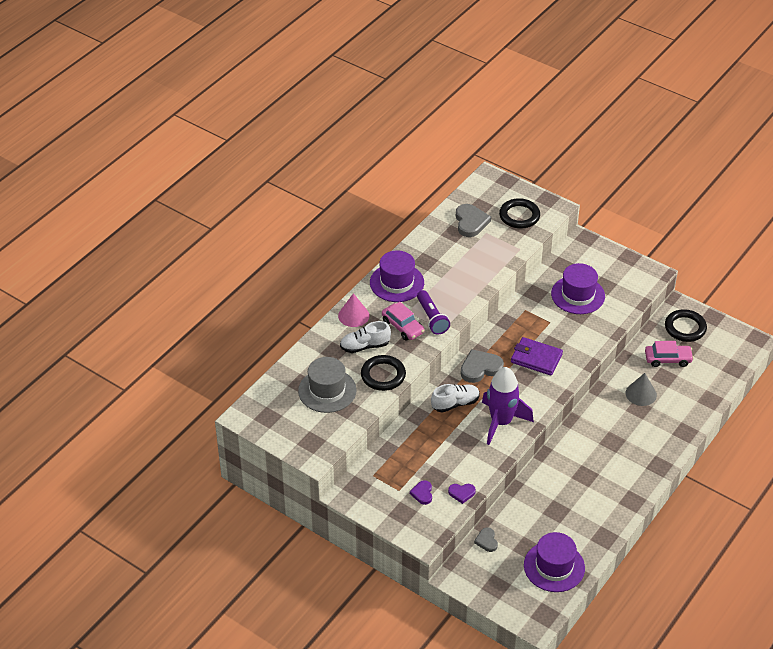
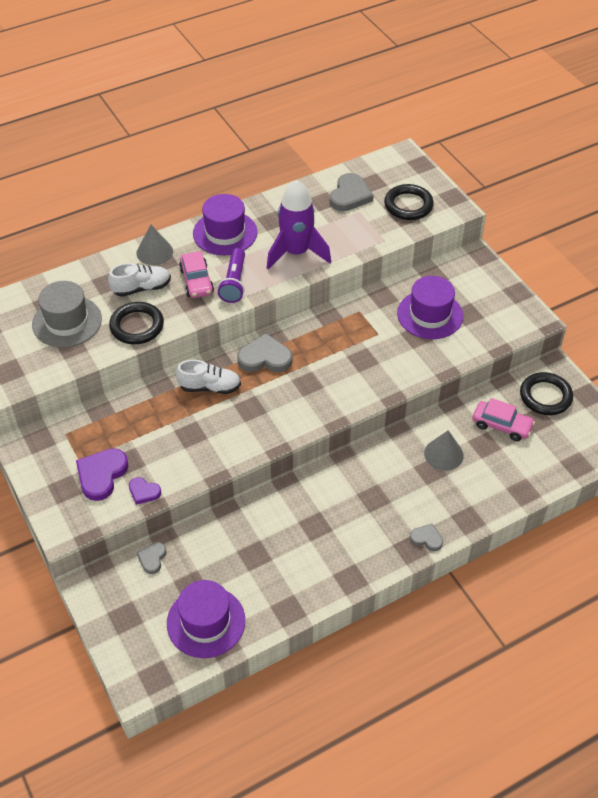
camera: 25 degrees right, 5 degrees up
pink cone [338,293,369,327] -> grey cone [136,225,173,265]
white shoe [340,321,391,353] -> white shoe turned 150 degrees clockwise [108,263,171,297]
purple heart [410,480,432,505] -> purple heart [76,448,129,501], size x1.77
purple rocket [482,367,534,445] -> purple rocket moved to [267,180,331,270]
purple wallet [511,337,563,376] -> none
none -> grey heart [410,524,443,551]

